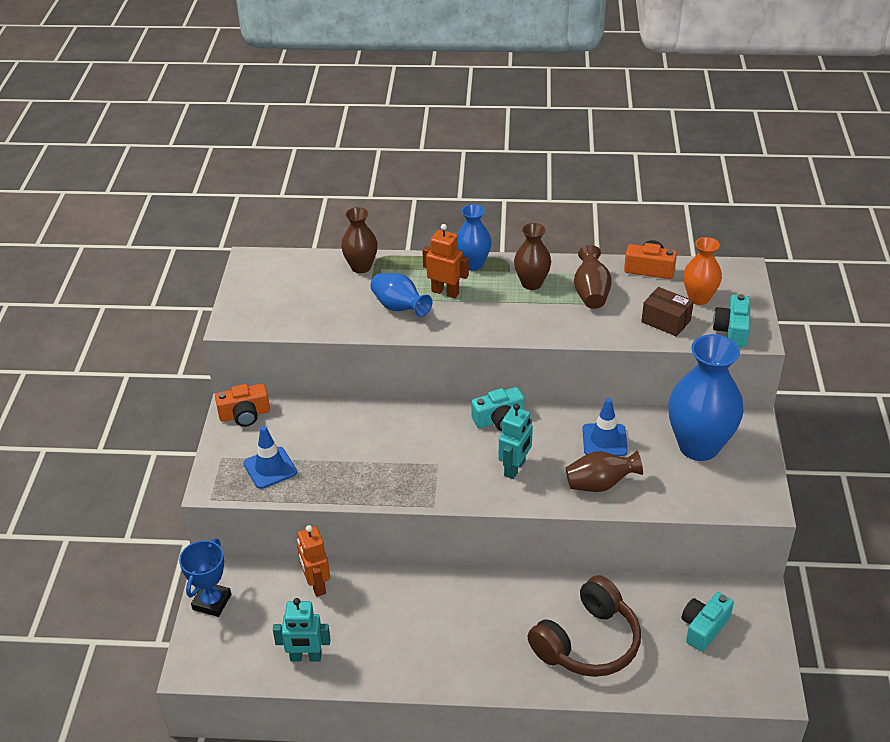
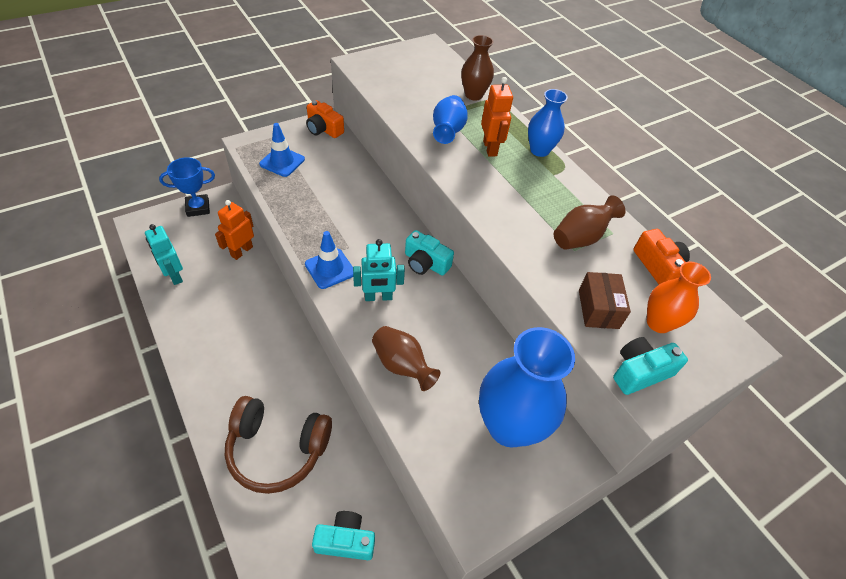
camera: 50 degrees right, 10 degrees up
brown vase [514,223,551,290] -> none
blue traffic cone [582,398,628,456] -> blue traffic cone moved to [305,231,353,289]

